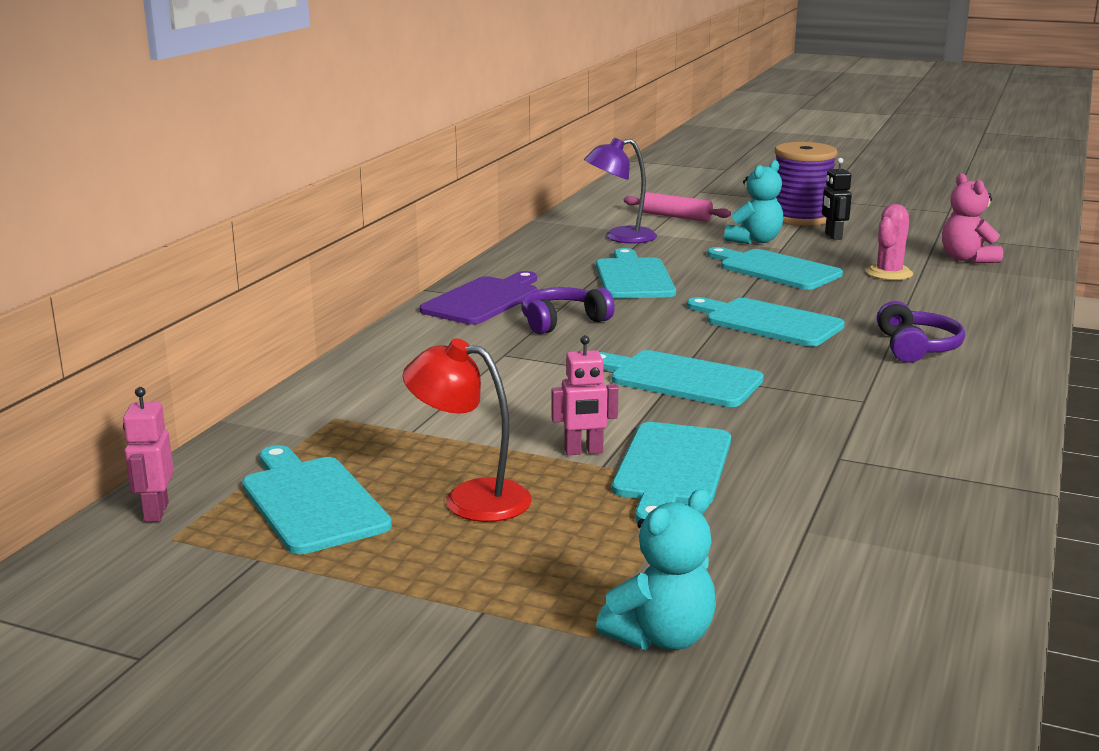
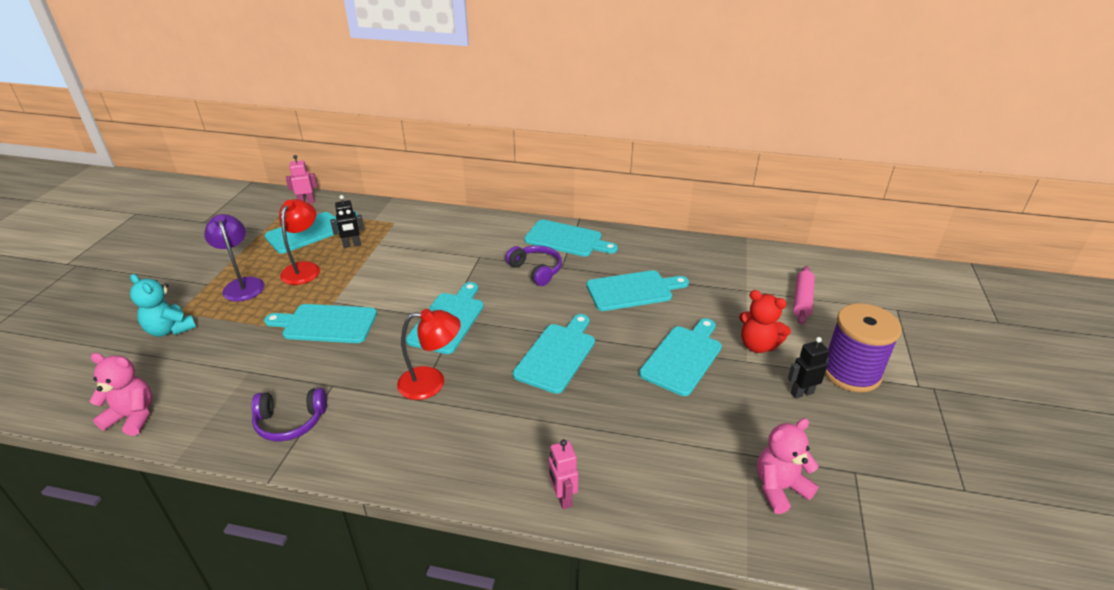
camera: 80 degrees right, 15 degrees up
purple cutting board [419,271,537,325] -> turquoise cutting board [524,220,618,257]
pink robot [552,335,618,455] -> pink robot moved to [549,439,579,509]
purple lamp [584,138,657,244] -> purple lamp moved to [204,214,264,302]
turquoise teddy bear [724,160,783,244] -> red teddy bear [739,290,791,353]
pink cactus [866,204,913,280] -> none
purple headphones [877,301,965,363] -> purple headphones moved to [251,388,327,441]
none -> pink teddy bear [89,353,152,436]
none -> black robot [330,195,365,248]
none -> red lamp [397,309,461,400]

